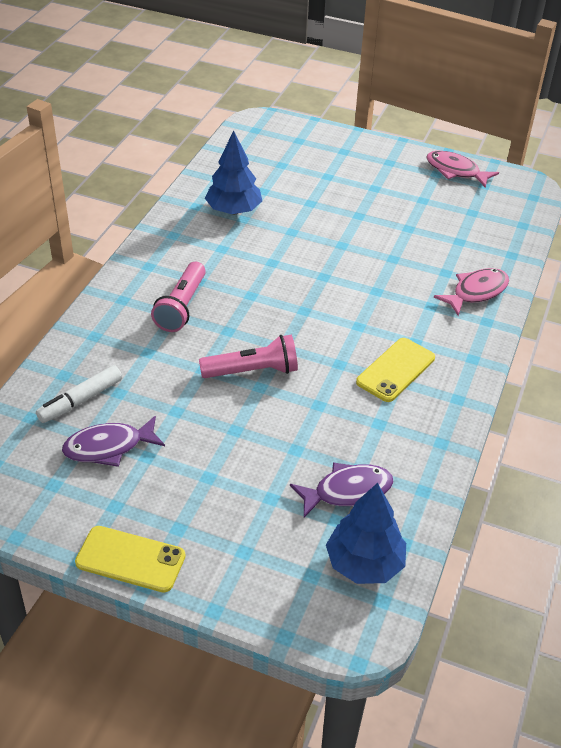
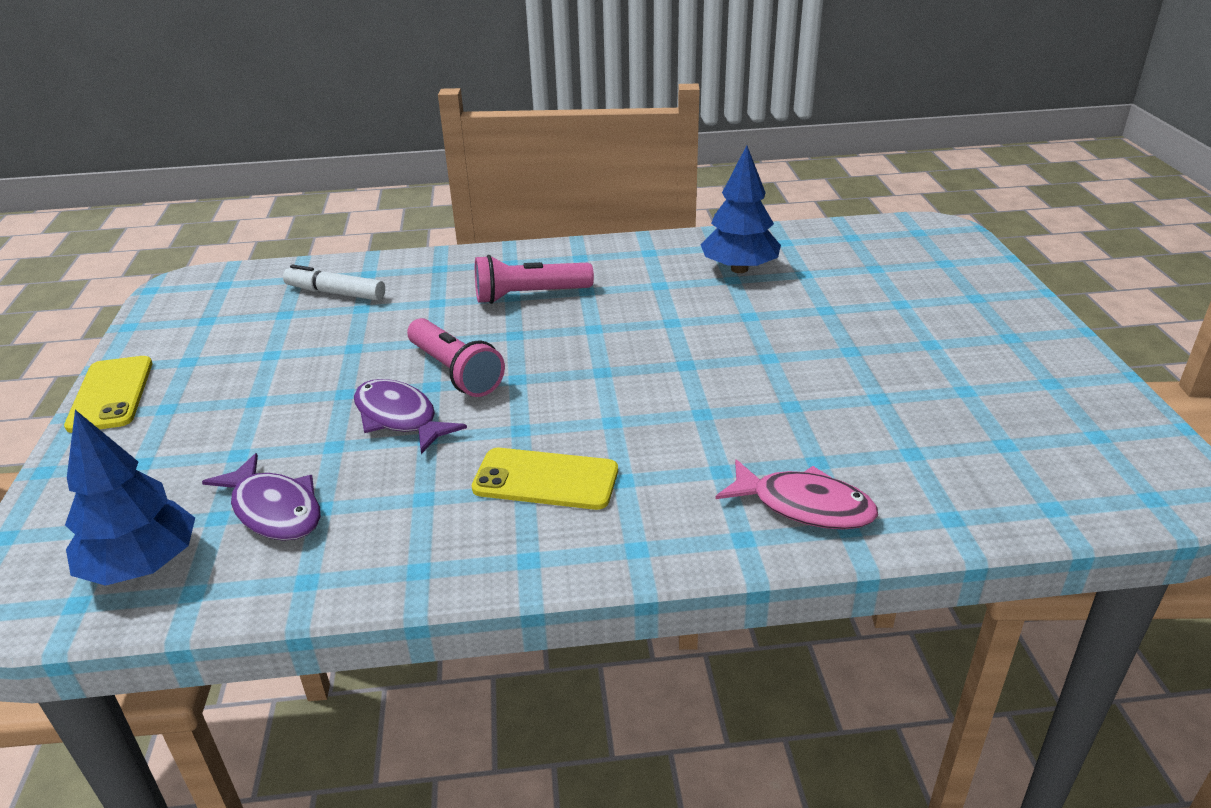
camera: 65 degrees right, 10 degrees down
purple fish [62,416,165,467] -> purple fish moved to [354,379,467,454]
pink fish [427,151,499,188] -> none

